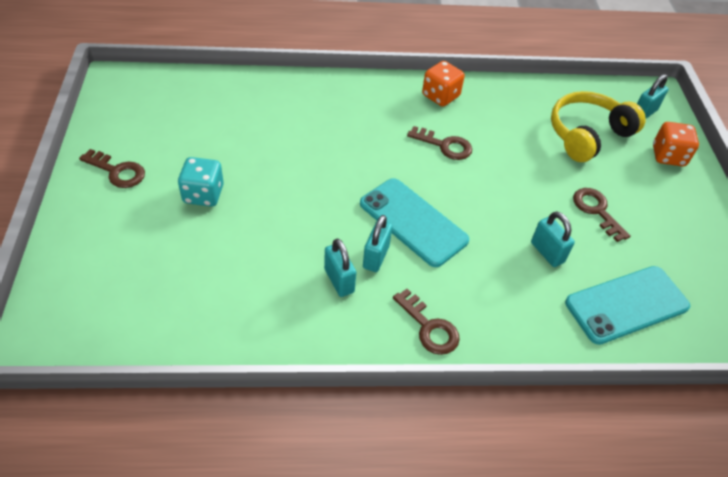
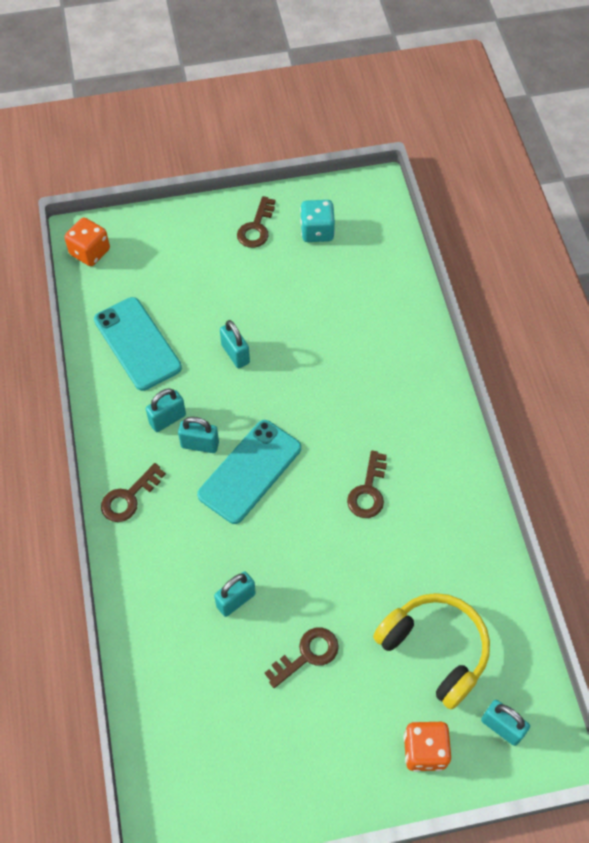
camera: 85 degrees right, 10 degrees up
turquoise dice [178,157,224,207] -> turquoise dice moved to [300,200,335,242]
orange dice [422,61,465,107] -> orange dice moved to [64,218,110,266]
turquoise phone [565,266,690,345] -> turquoise phone moved to [94,297,182,391]
none -> turquoise padlock [220,320,250,368]

